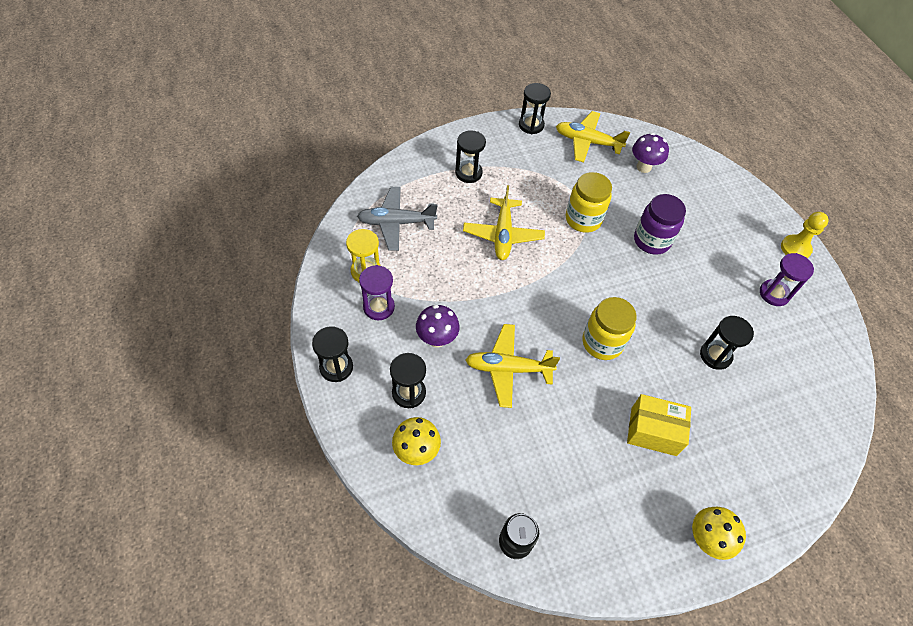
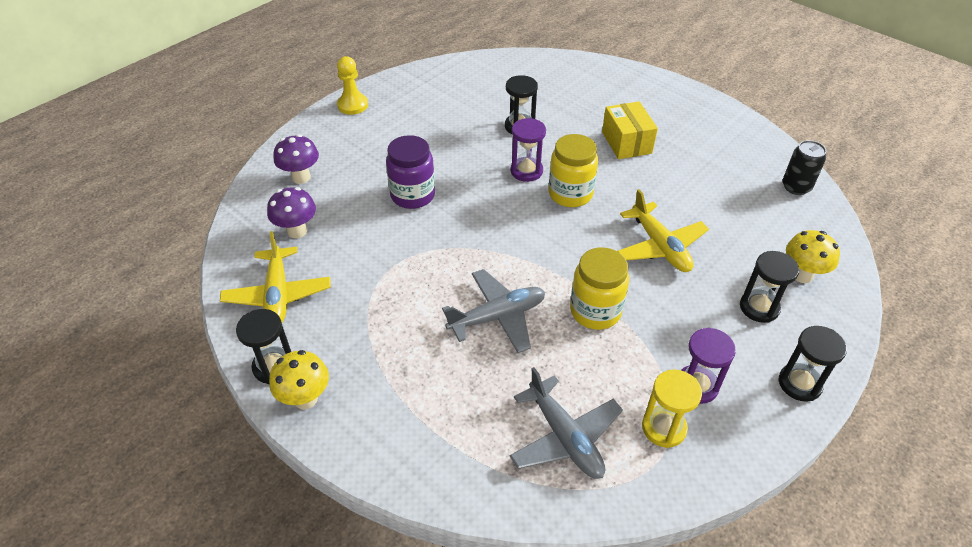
camera: 115 degrees left, 10 degrees down
purple mushroom [416,305,459,348] -> purple mushroom moved to [274,134,319,184]
black hourglass [455,130,486,183] -> none
yellow plane [463,185,545,260] -> grey plane [442,269,545,353]
yellow jar [566,172,612,233] -> yellow jar moved to [570,247,629,330]
yellow mushroom [692,507,746,560] -> yellow mushroom moved to [269,350,329,409]
purple hourglass [760,253,814,306] -> purple hourglass moved to [511,118,546,182]

